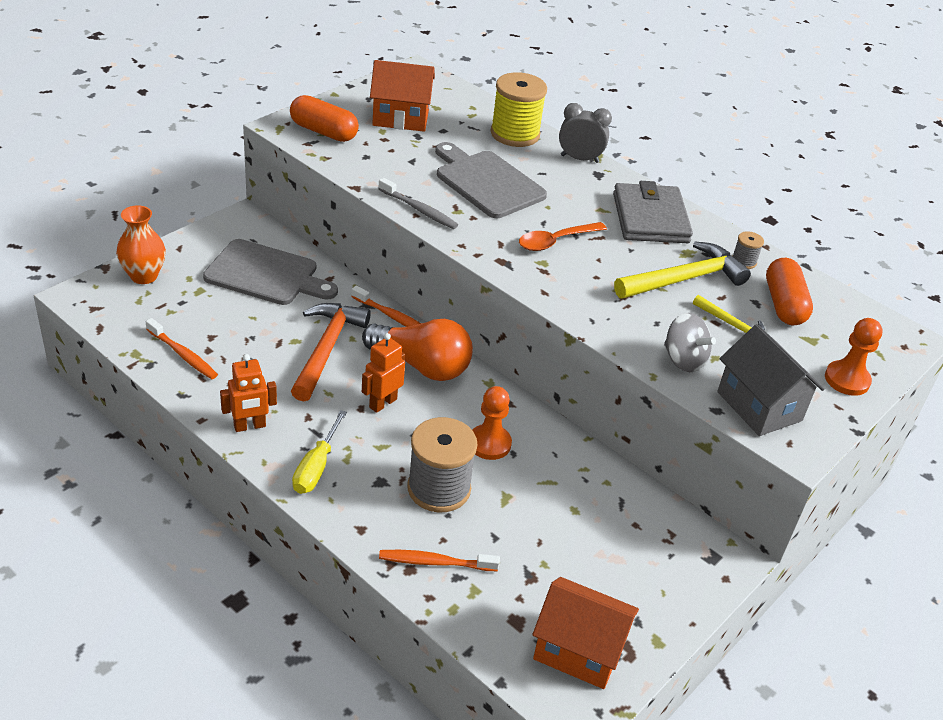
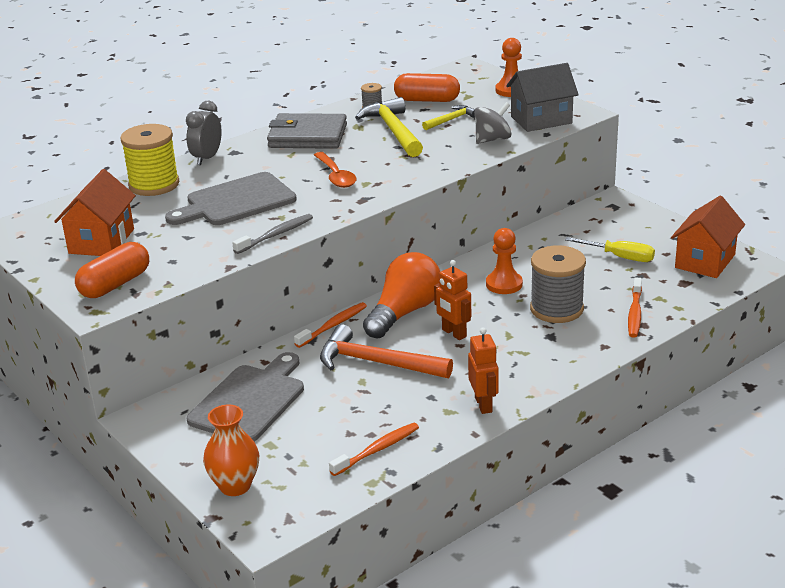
camera: 75 degrees left, 10 degrees down
yellow screwdriver [292,410,347,494] -> yellow screwdriver moved to [565,237,655,262]

